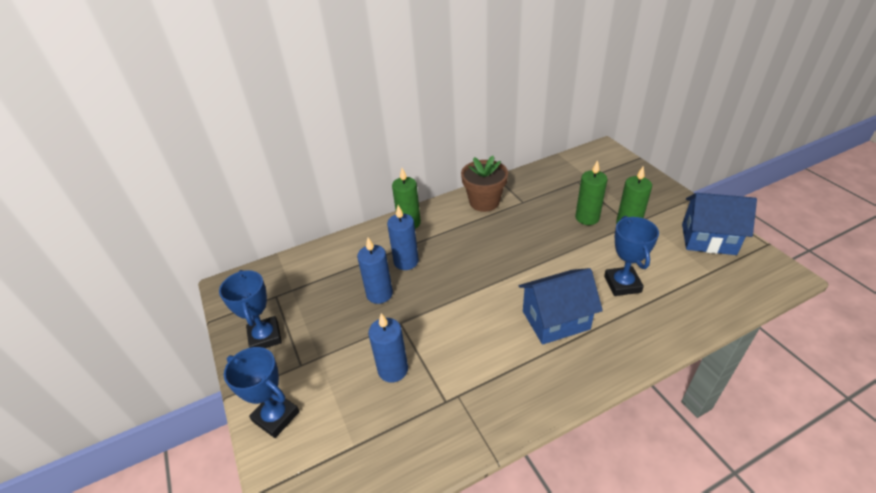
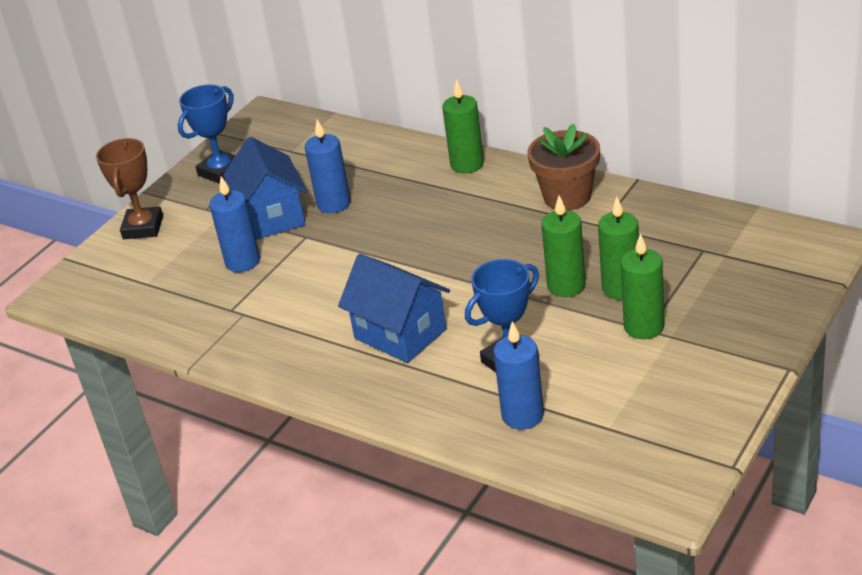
camera: 60 degrees right, 5 degrees down
blue trophy [224,347,299,438] -> brown trophy [96,138,163,239]
blue candle [387,205,419,270] -> blue candle moved to [493,321,544,429]
blue house [682,193,757,255] -> blue house moved to [223,137,307,240]
none -> green candle [541,195,586,297]

